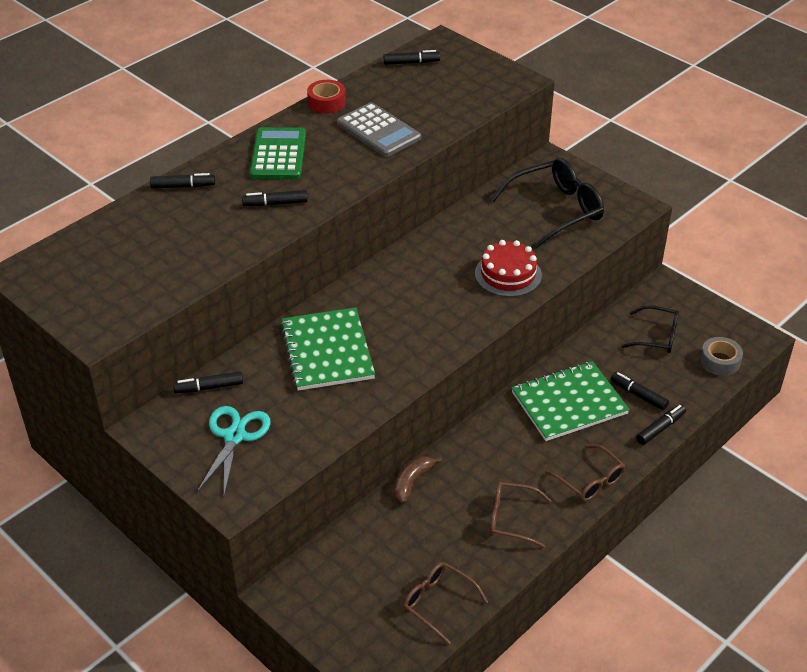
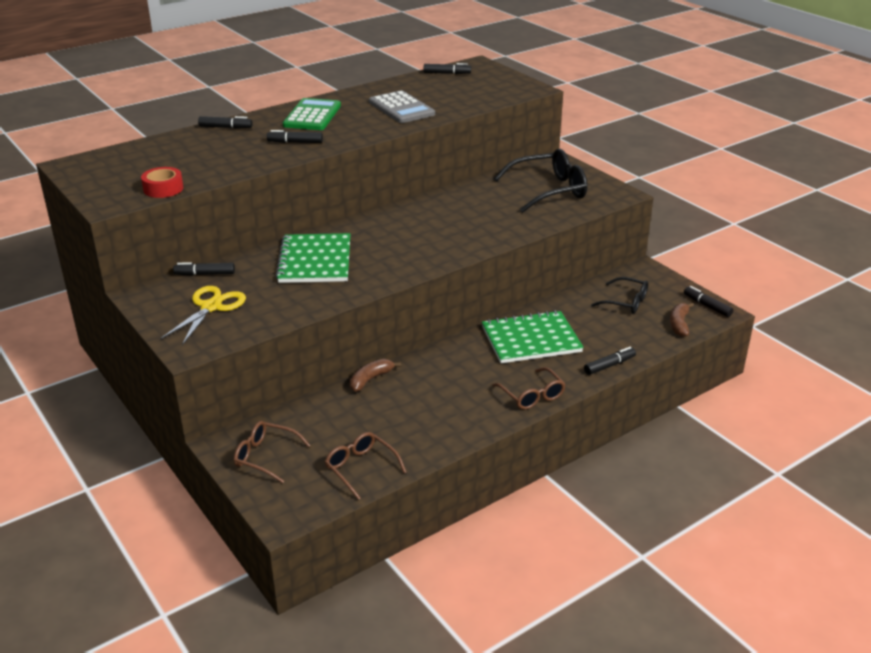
camera: 10 degrees right, 10 degrees down
turquoise scissors [197,406,271,495] -> yellow scissors [160,286,246,345]
red tape [307,80,346,113] -> red tape moved to [141,167,184,198]
red cake [475,240,542,297] -> none
brown glasses [490,482,552,548] -> brown glasses moved to [234,421,311,483]
black marker [611,372,669,410] -> black marker moved to [684,286,733,317]
grey tape [700,337,743,376] -> brown banana [670,302,694,337]

